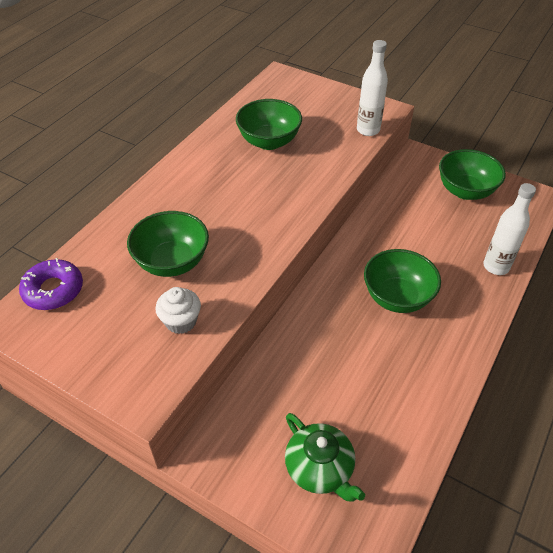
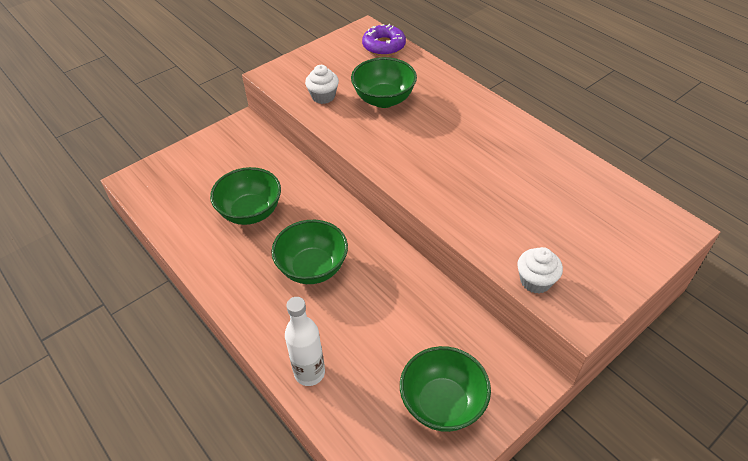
camera: 110 degrees right, 0 degrees up
green bowl [236,99,302,150] -> green bowl moved to [210,167,281,225]
green teapot [285,413,365,502] -> none
white bottle [357,40,388,136] -> white cupcake [517,247,563,294]

